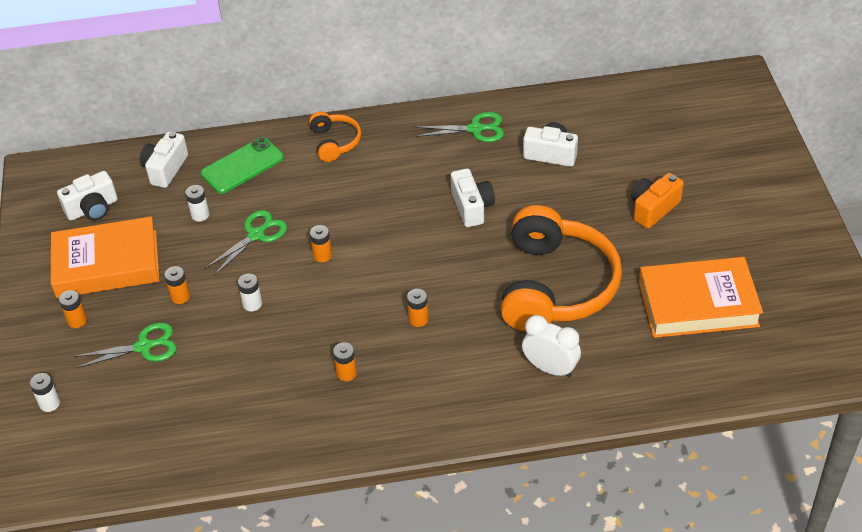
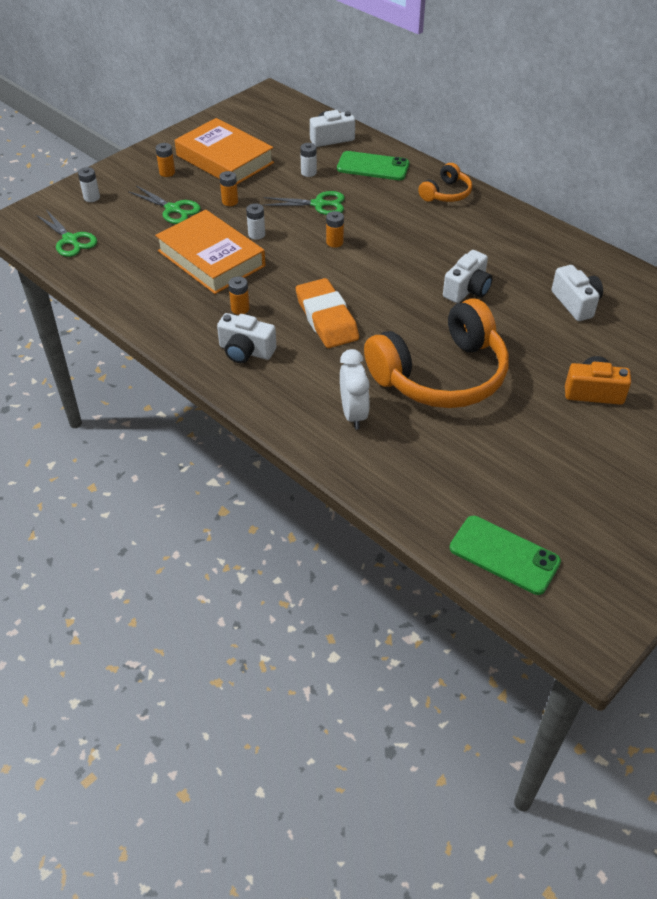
camera: 50 degrees right, 0 degrees up
white camera [57,171,118,221] -> white camera moved to [217,313,276,363]
orange battery [407,289,429,327] -> orange eraser [296,278,359,348]
green scissors [415,112,504,142] -> green scissors moved to [36,211,97,257]
orange book [639,257,763,338] -> orange book moved to [155,210,265,294]
none -> green phone [450,516,561,595]

